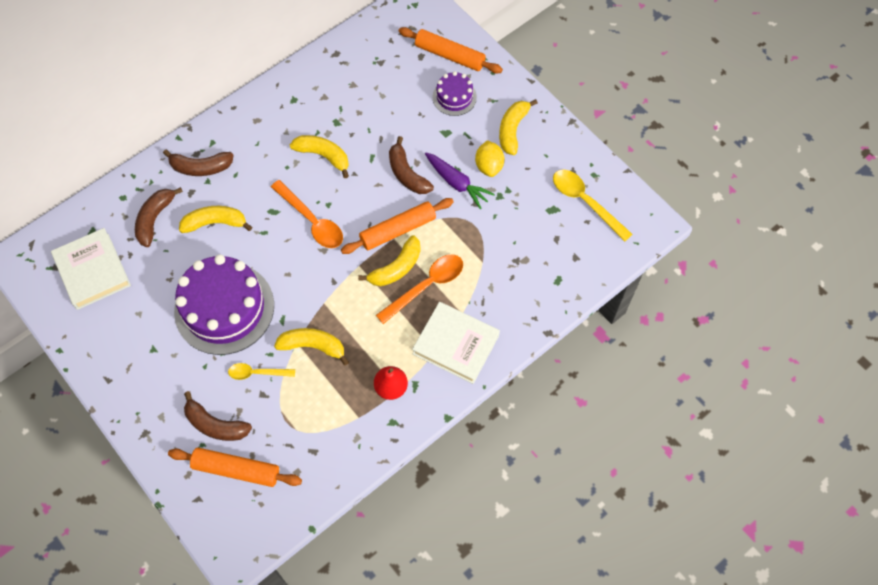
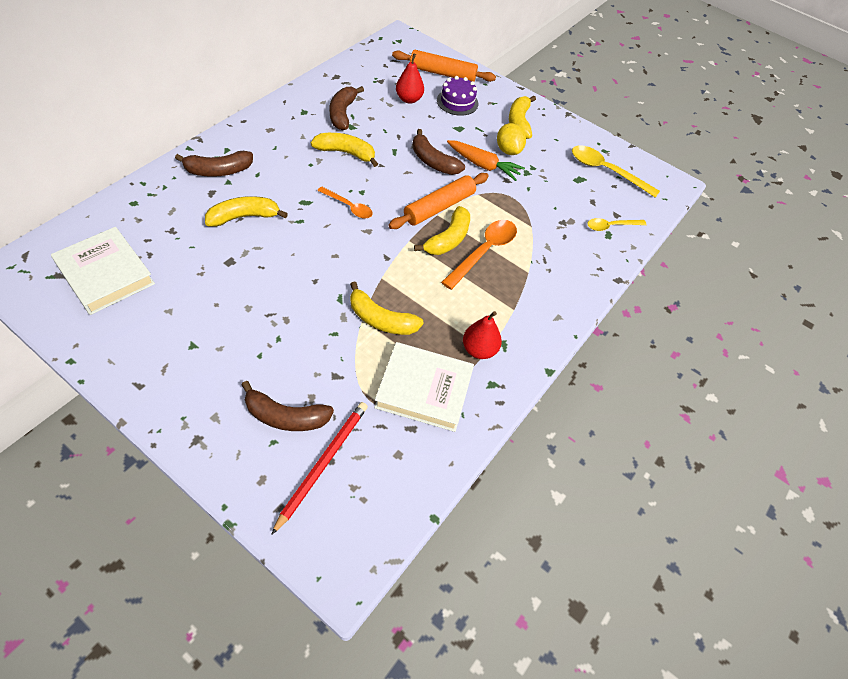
camera: 20 degrees left, 10 degrees down
brown banana [135,187,183,247] -> brown banana moved to [329,86,364,130]
orange rolling pin [168,448,302,487] -> red pencil [271,402,368,535]
purple cake [174,255,274,355] -> none
yellow spoon [228,363,295,380] -> yellow spoon moved to [587,218,646,231]
orange spoon [271,180,343,248] -> orange spoon [317,186,373,218], size x0.62
yellow banana [274,328,349,365] -> yellow banana turned 150 degrees counterclockwise [350,282,424,335]
white book [412,302,500,384] -> white book moved to [374,342,474,432]
purple carrot [425,152,495,209] -> orange carrot [447,140,525,181]
none -> red pear [396,53,424,104]

